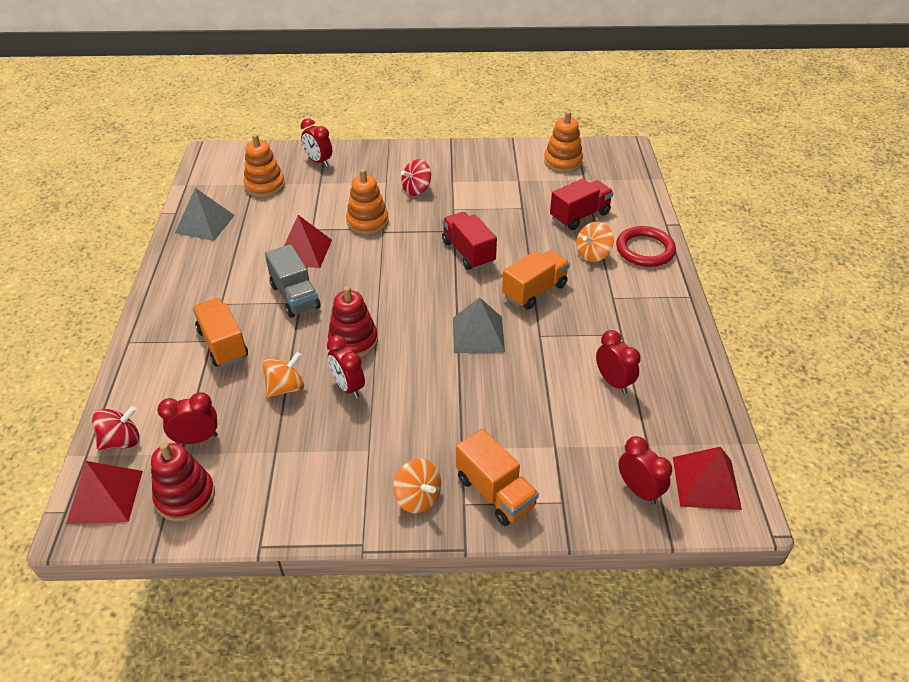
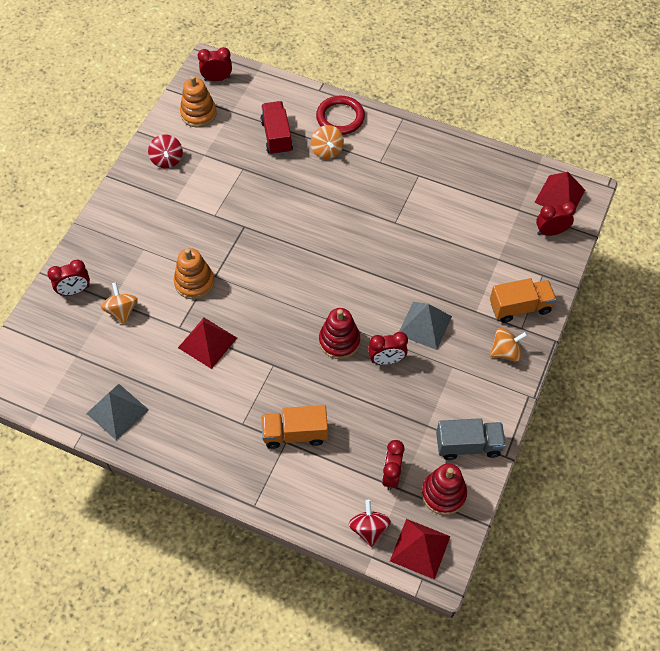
camera: 65 degrees left, 15 degrees up
orange stacking toy [244,134,285,197] -> none
orange spinning top [263,352,304,398] -> orange spinning top moved to [101,282,138,325]
grey truck [265,244,321,318] -> grey truck moved to [436,418,506,460]
red spinning top [401,159,431,196] -> red spinning top moved to [148,134,183,169]
red truck [442,212,497,270] -> none
grey pyramid [453,297,505,353] -> grey pyramid moved to [399,302,452,350]
orange truck [502,250,570,309] -> none
red clock [596,330,641,394] -> red clock moved to [198,47,232,81]

